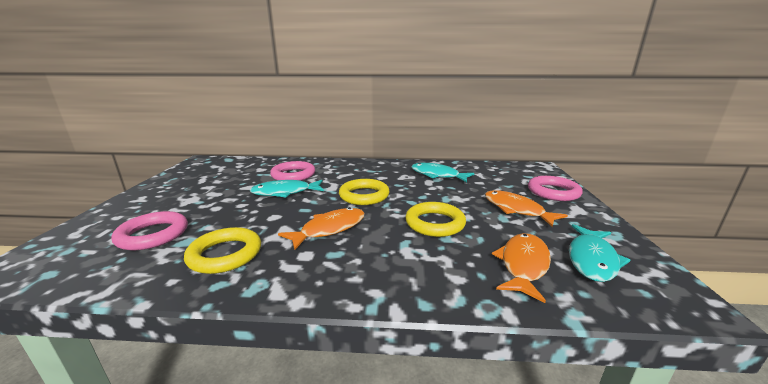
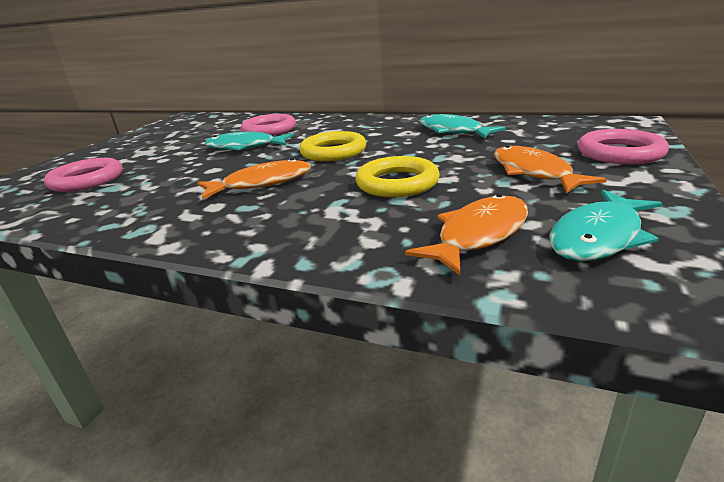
camera: 20 degrees right, 5 degrees up
yellow ring [184,227,261,274] -> none

